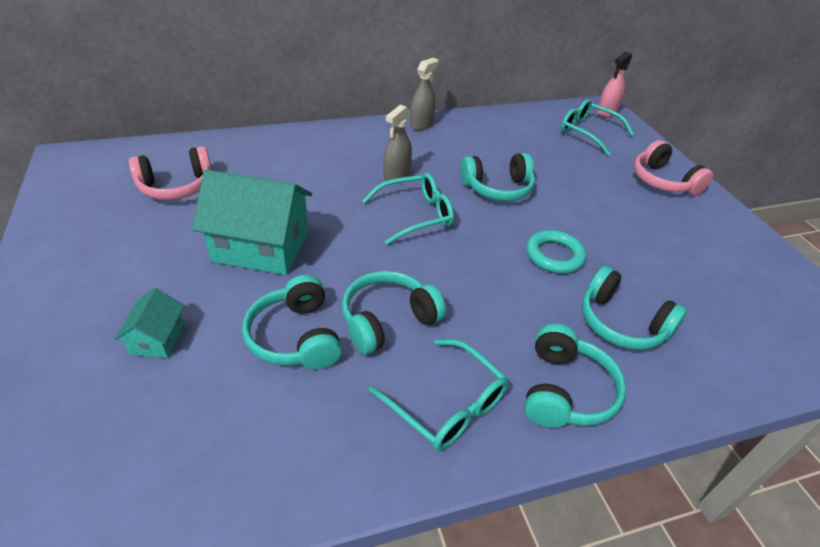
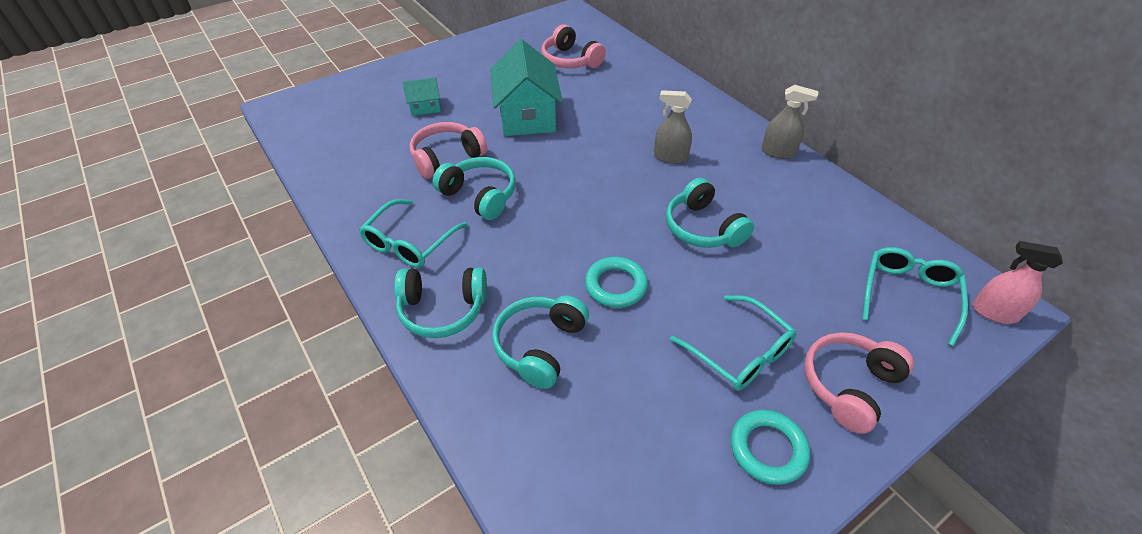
camera: 75 degrees right, 5 degrees up
turquoise headphones [242,275,342,370] -> pink headphones [409,122,487,179]
turquoise glasses [362,173,454,245] -> turquoise glasses moved to [670,295,797,391]
none -> turquoise ring [731,410,810,485]

